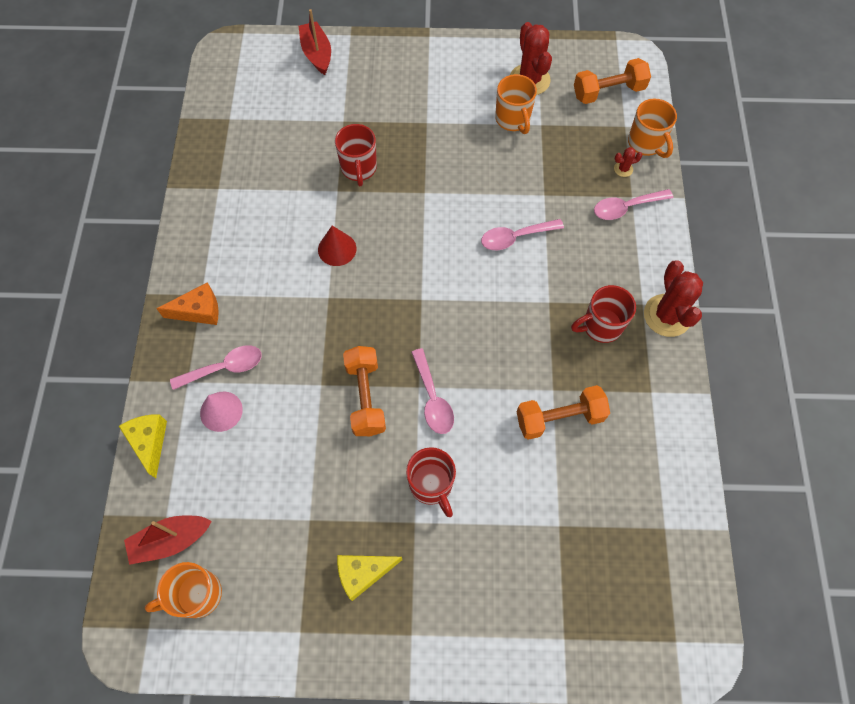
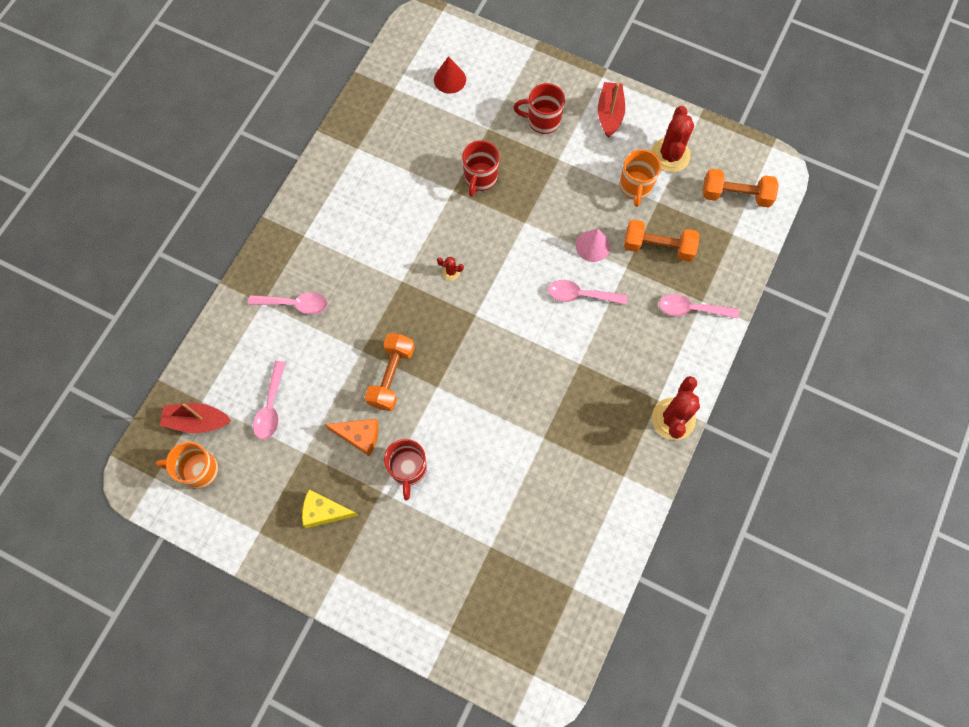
camera: 25 degrees right, 5 degrees up
yellow cheese [119,414,167,478] -> none
orange cheese [156,282,219,325] -> orange cheese moved to [325,419,379,456]
pink cone [200,391,243,432] -> pink cone moved to [576,228,610,262]
red boat [298,9,331,75] -> red boat moved to [598,82,625,138]
red cone [318,226,356,266] -> red cone moved to [434,56,466,94]
pink spoon [411,348,454,434] -> pink spoon moved to [253,361,286,440]
orange dumbbell [517,385,610,440] -> orange dumbbell moved to [624,219,699,262]
red mug [571,285,636,343] -> red mug moved to [513,83,565,134]
red cactus [614,147,642,177] -> red cactus moved to [437,257,464,280]
orange mug [628,99,677,158] -> none

